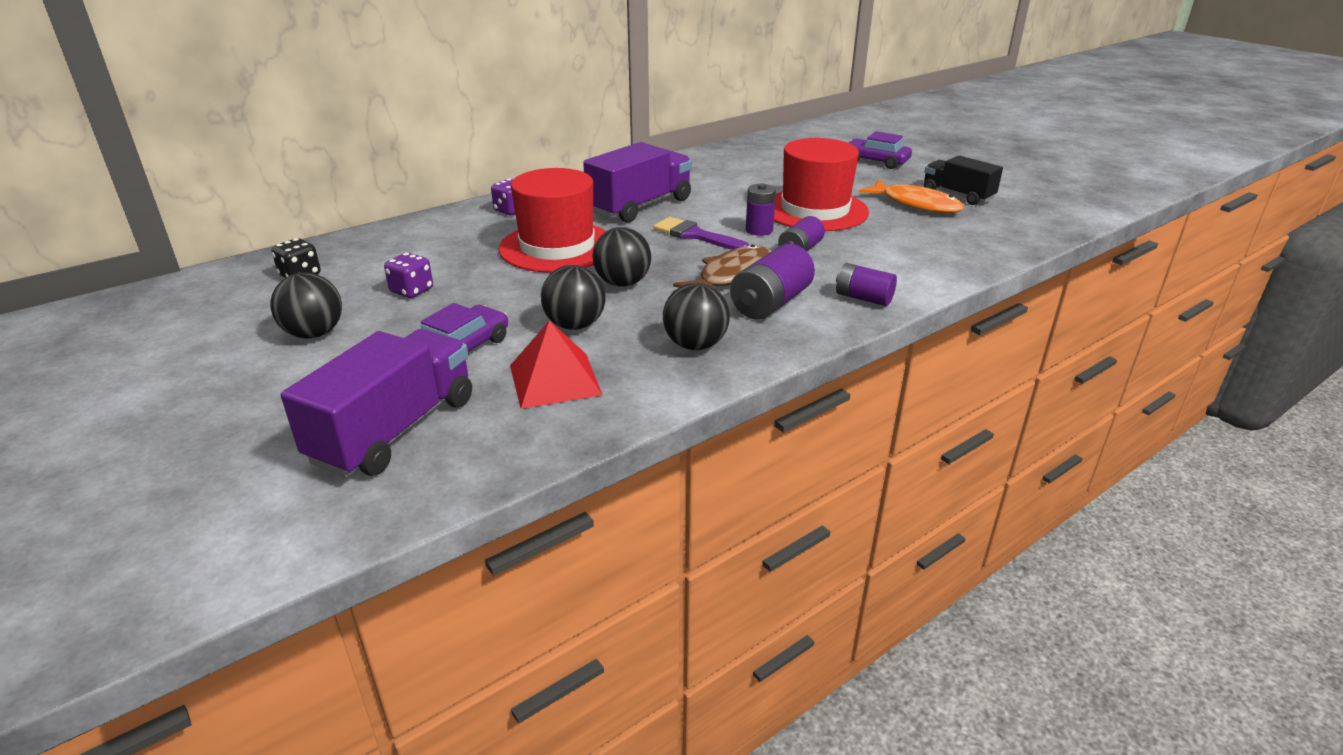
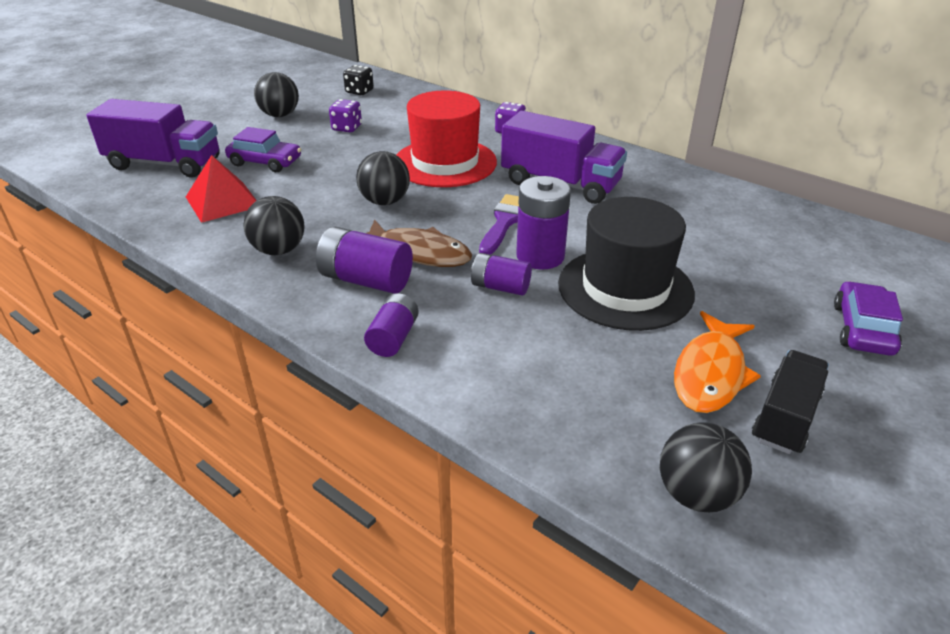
camera: 75 degrees right, 5 degrees up
black ball [541,265,606,330] -> black ball moved to [660,422,752,512]
purple battery [746,183,776,236] -> purple battery [516,176,571,269], size x1.55
red hat [774,138,869,231] -> black hat [558,197,695,331]

